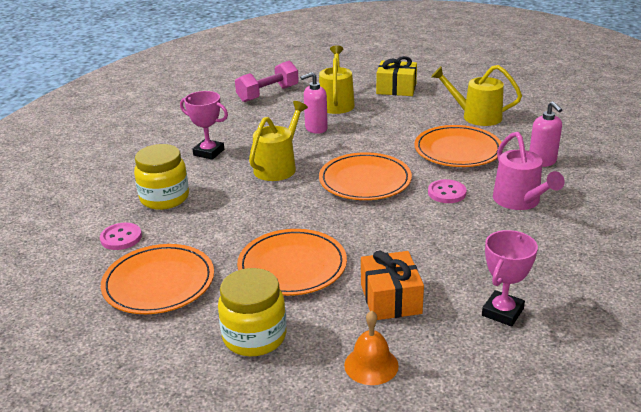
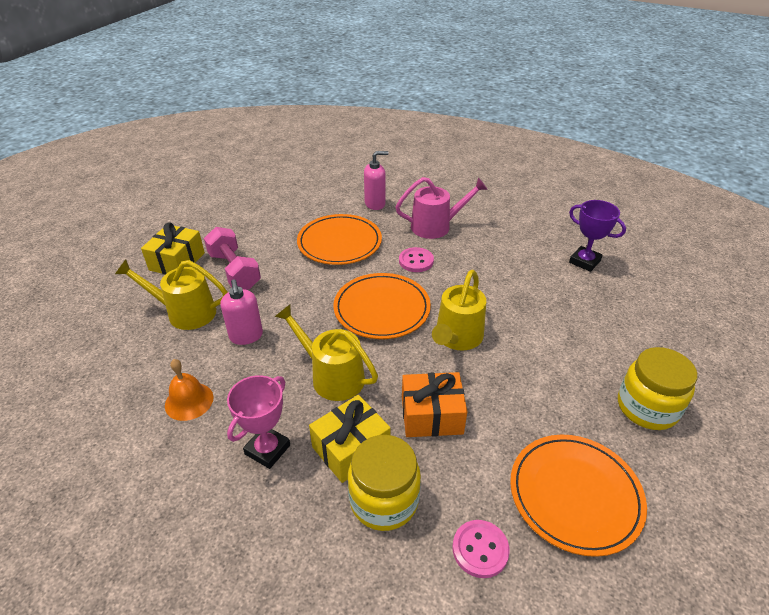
camera: 85 degrees left, 10 degrees up
pink dumbbell [235,61,299,102] -> pink dumbbell moved to [204,227,261,290]
orange plate [237,229,347,296] -> none
orange bell [344,310,399,385] -> orange bell moved to [165,359,213,421]
orange gift [361,251,424,320] -> orange gift moved to [402,372,467,437]
yellow watering can [431,65,522,126] -> yellow watering can moved to [432,270,486,351]
pink trophy [482,230,538,327] -> purple trophy [569,200,626,272]
none -> yellow gift [309,395,391,483]

